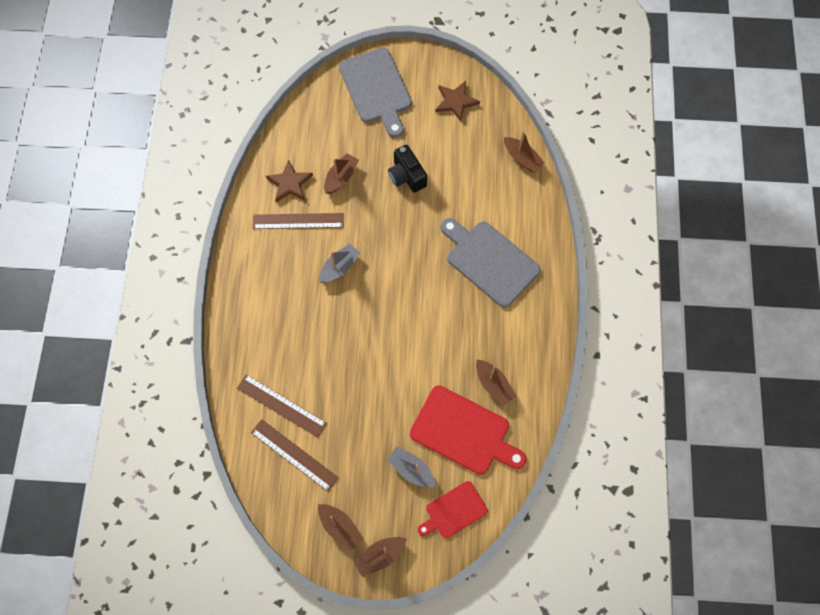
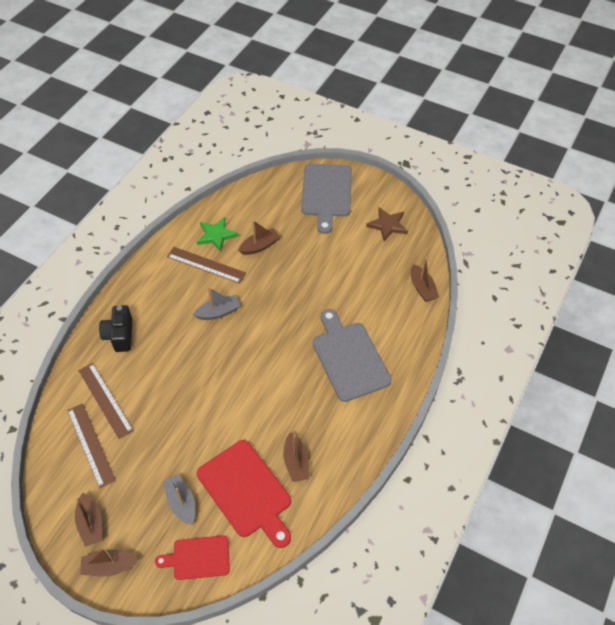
camera: 25 degrees right, 15 degrees down
brown star [266,160,313,202] -> green star [197,217,238,252]
black camera [388,145,427,193] -> black camera moved to [99,305,132,352]

